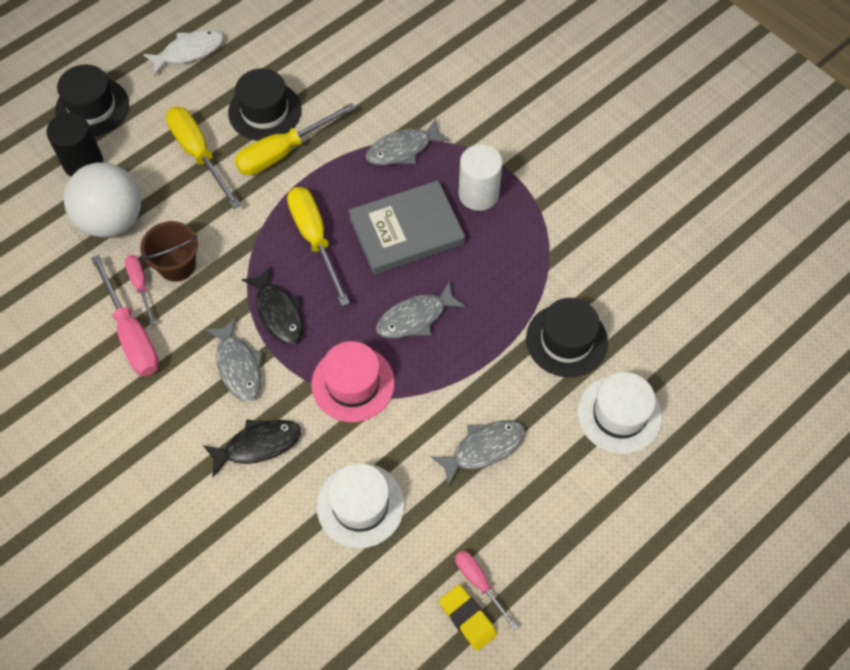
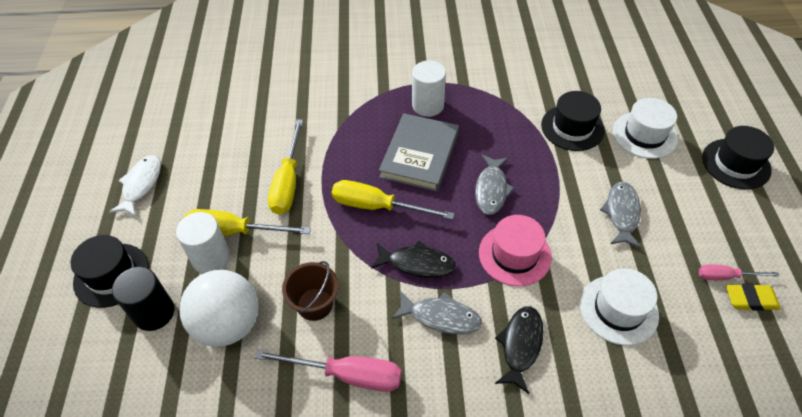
camera: 50 degrees left, 10 degrees down
pink screwdriver [124,255,156,325] -> none
black hat [228,68,302,141] -> black hat moved to [702,126,774,190]
grey fish [366,119,450,165] -> none
none -> white cylinder [176,212,230,274]

